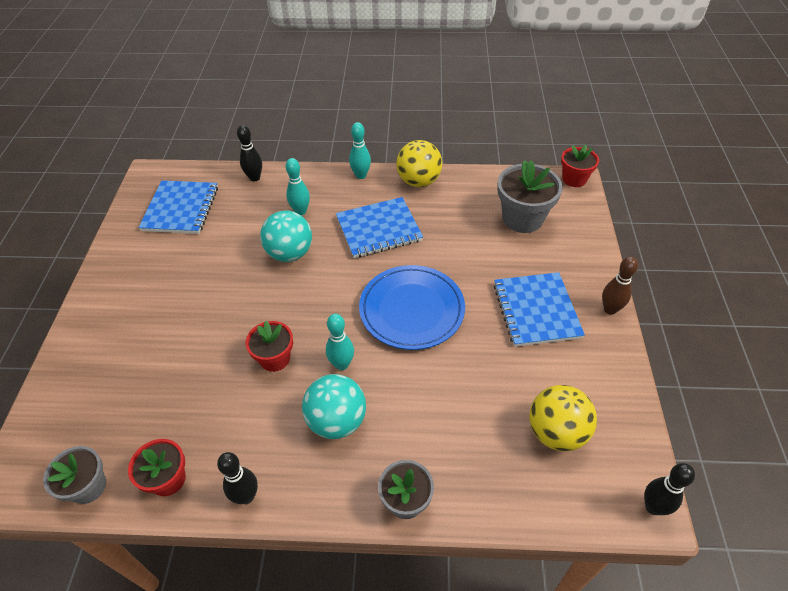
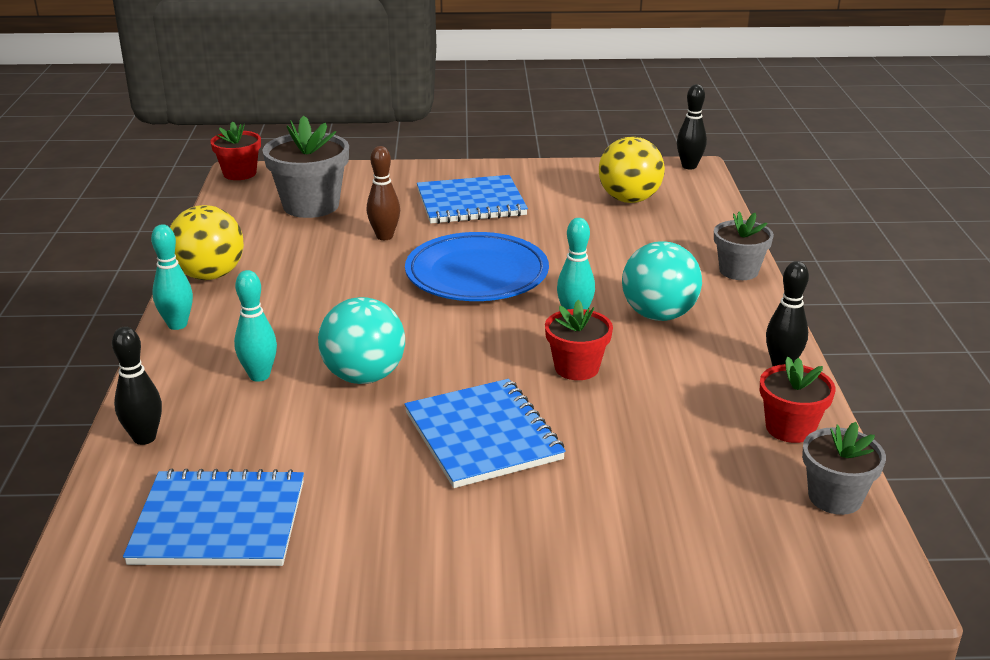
camera: 95 degrees left, 20 degrees down
blue notebook [336,197,423,258] -> blue notebook moved to [404,379,566,488]
brown bowling pin [602,256,638,315] -> brown bowling pin moved to [367,146,400,240]

